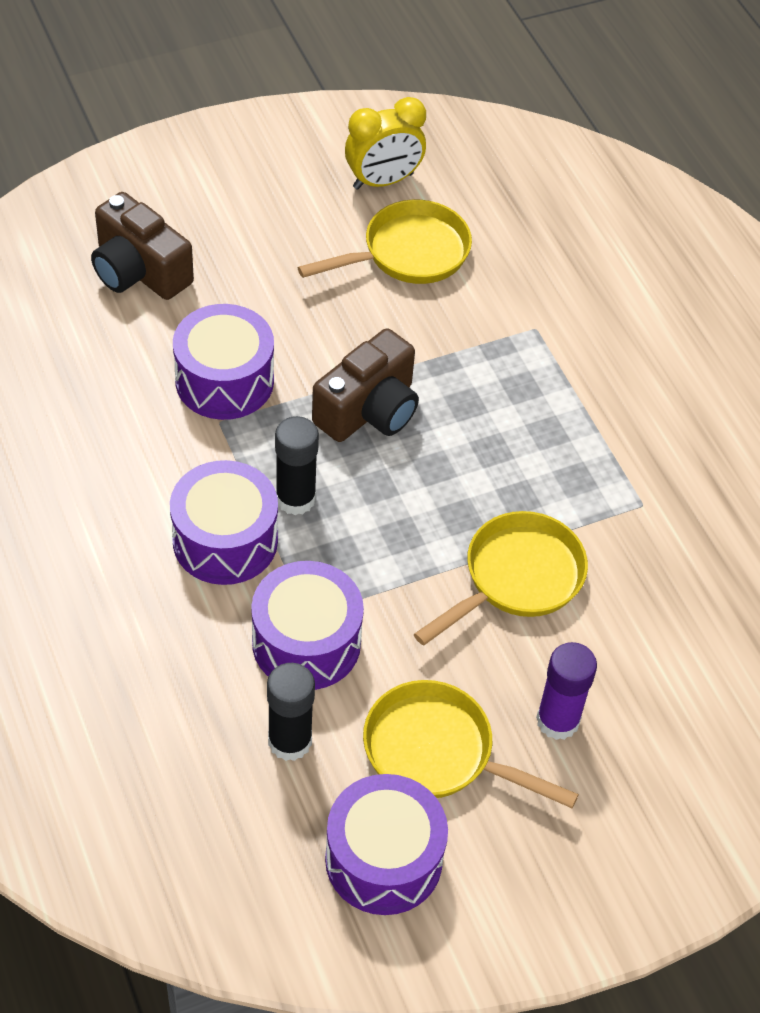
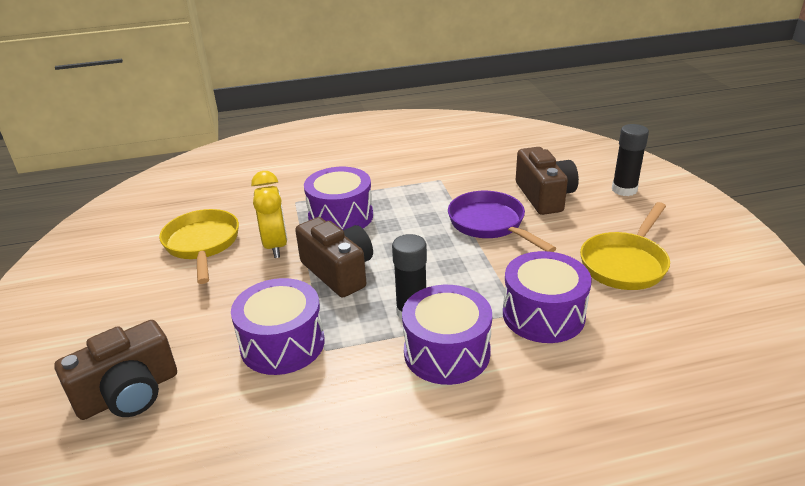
camera: 75 degrees left, 20 degrees down
black glue stick [267,663,315,761] -> black glue stick moved to [612,124,649,196]
purple drum [325,774,448,915] -> purple drum moved to [304,167,373,230]
yellow clock [345,97,426,190] -> yellow clock moved to [251,171,287,258]
yellow pan [414,511,588,645] -> purple pan [448,191,556,252]
purple glue stick [536,642,597,740] -> none
none -> brown camera [516,147,579,215]

